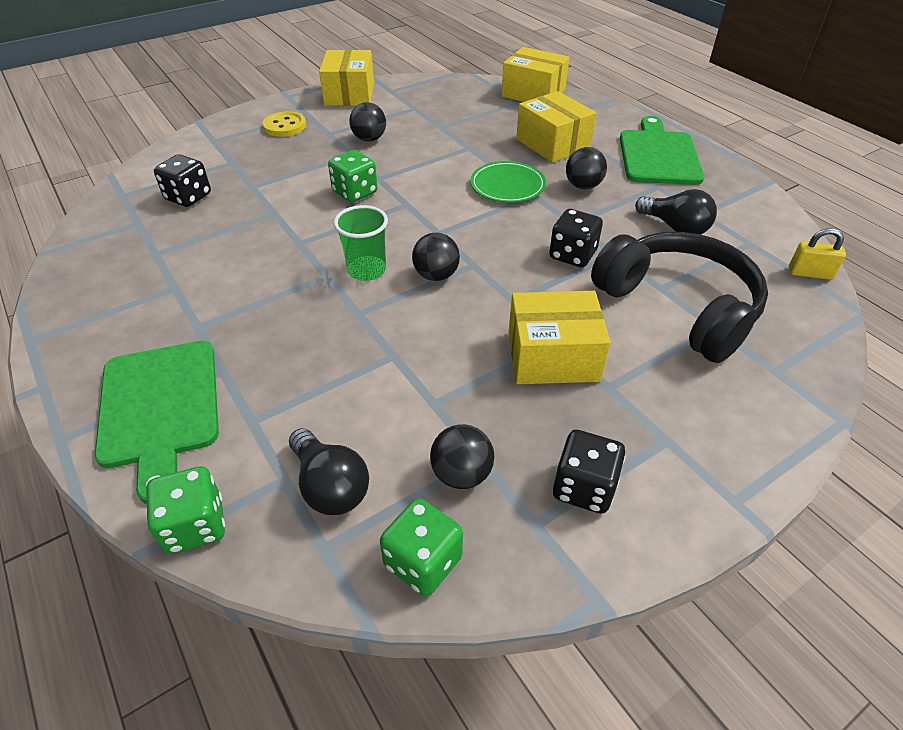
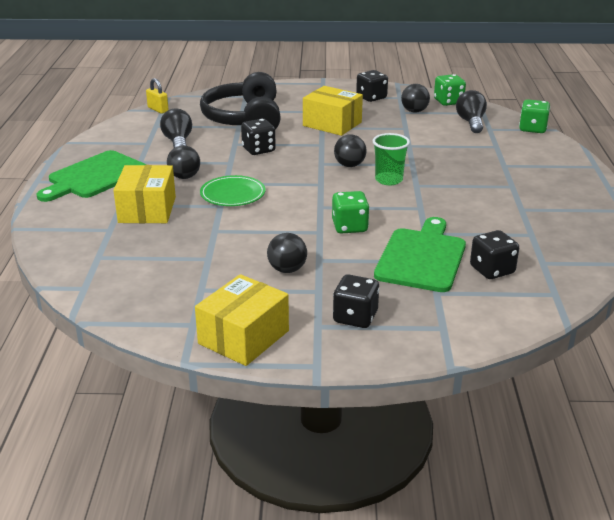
camera: 145 degrees left, 15 degrees down
green cutting board [95,341,219,504] -> green cutting board moved to [374,217,466,292]
yellow button [262,111,306,137] -> black dice [333,274,380,328]
yellow box [501,47,570,102] -> none

